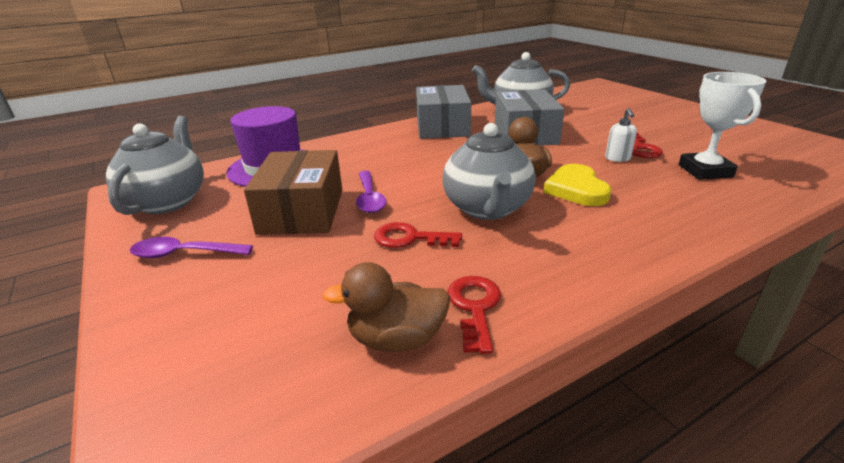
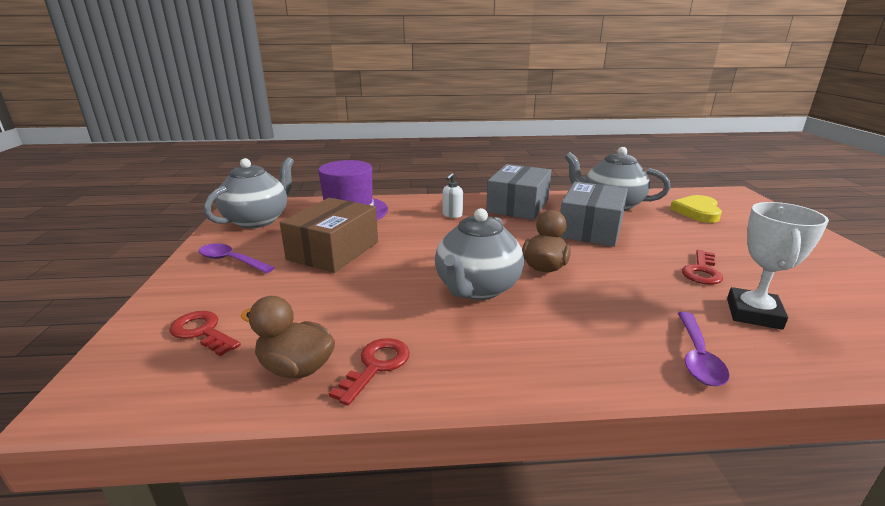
camera: 25 degrees right, 5 degrees down
purple spoon [356,171,387,213] -> purple spoon moved to [678,312,730,386]
red key [374,222,462,248] -> red key moved to [169,311,241,356]
yellow heart [543,164,611,206] -> yellow heart moved to [670,195,722,223]
white soap dispenser [605,108,637,162] -> white soap dispenser moved to [442,173,463,218]

